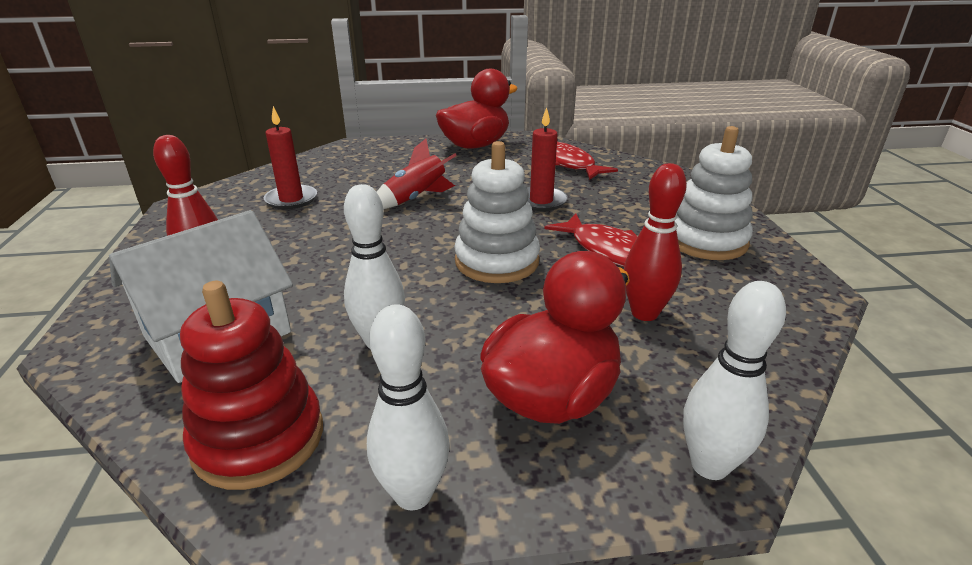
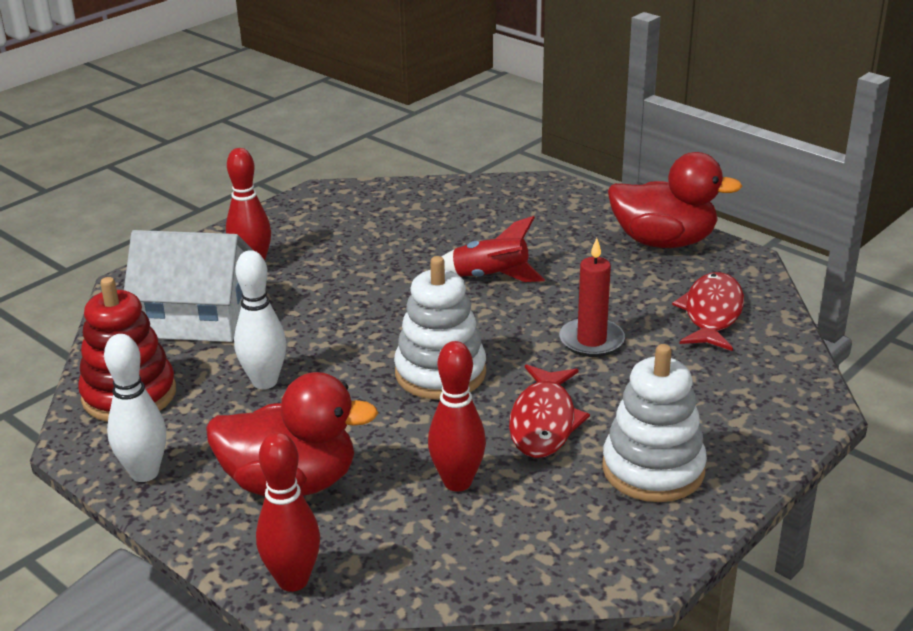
camera: 50 degrees right, 0 degrees up
red candle [264,106,317,209] -> none
white bowling pin [683,281,786,480] -> red bowling pin [256,432,320,592]

